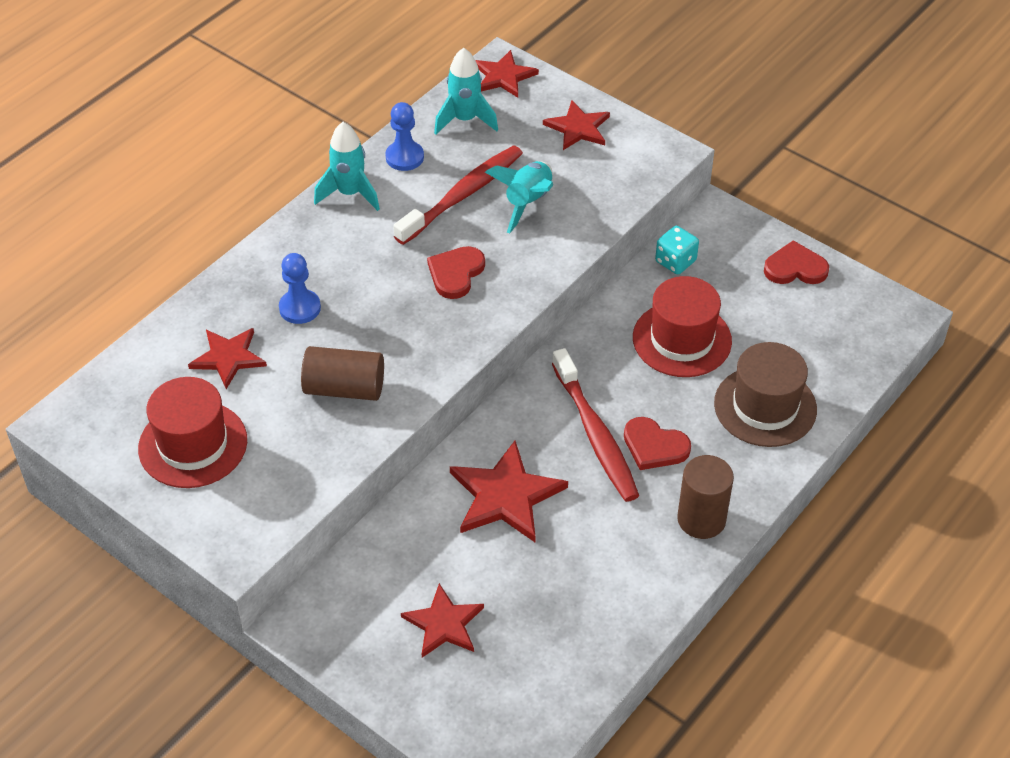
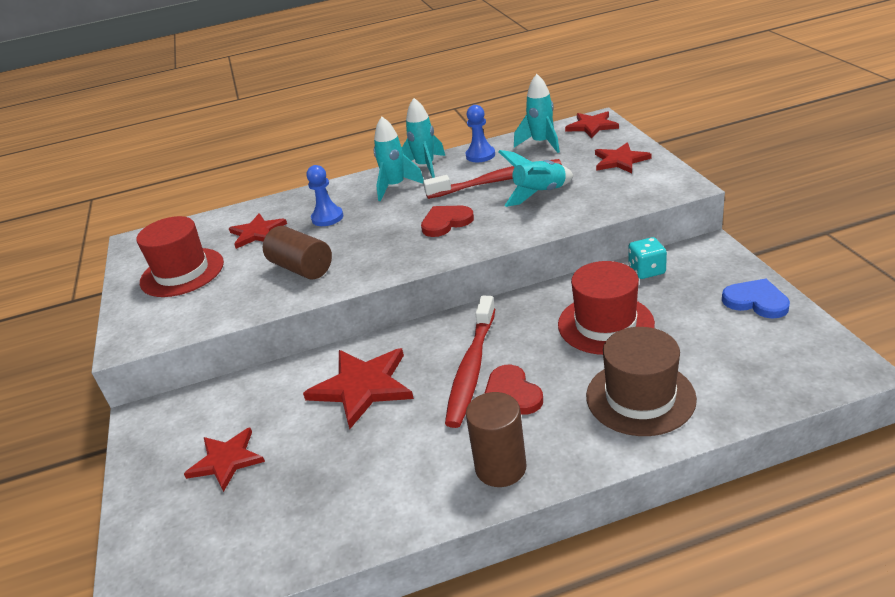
camera: 40 degrees right, 15 degrees down
red heart [764,240,829,284] -> blue heart [722,279,790,319]
none -> turquoise rocket [374,117,424,201]

